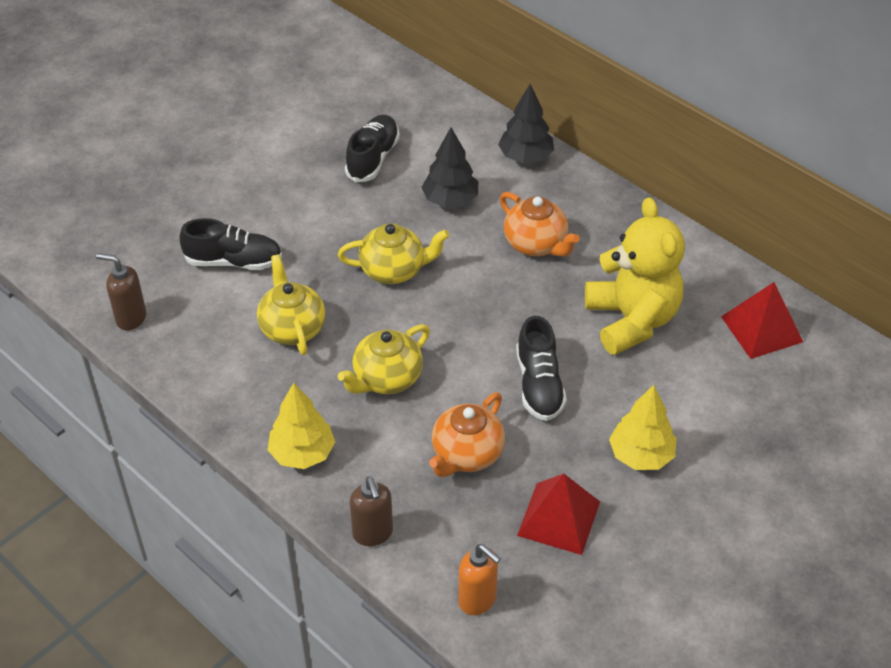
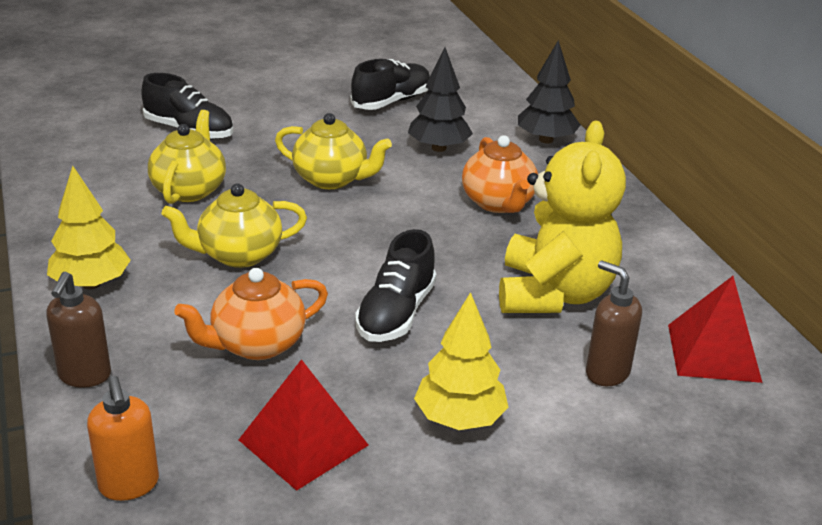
camera: 25 degrees right, 15 degrees down
brown soap dispenser [96,253,146,331] -> brown soap dispenser moved to [586,261,642,386]

